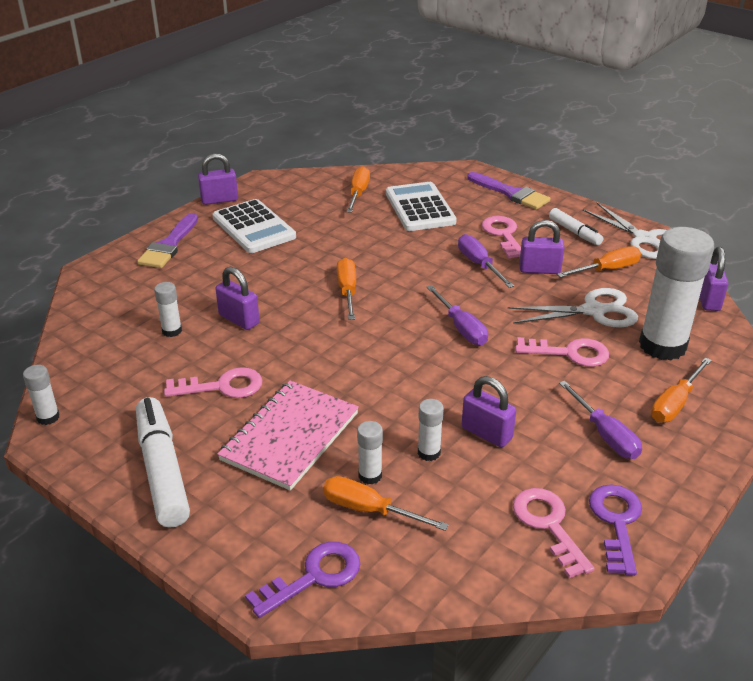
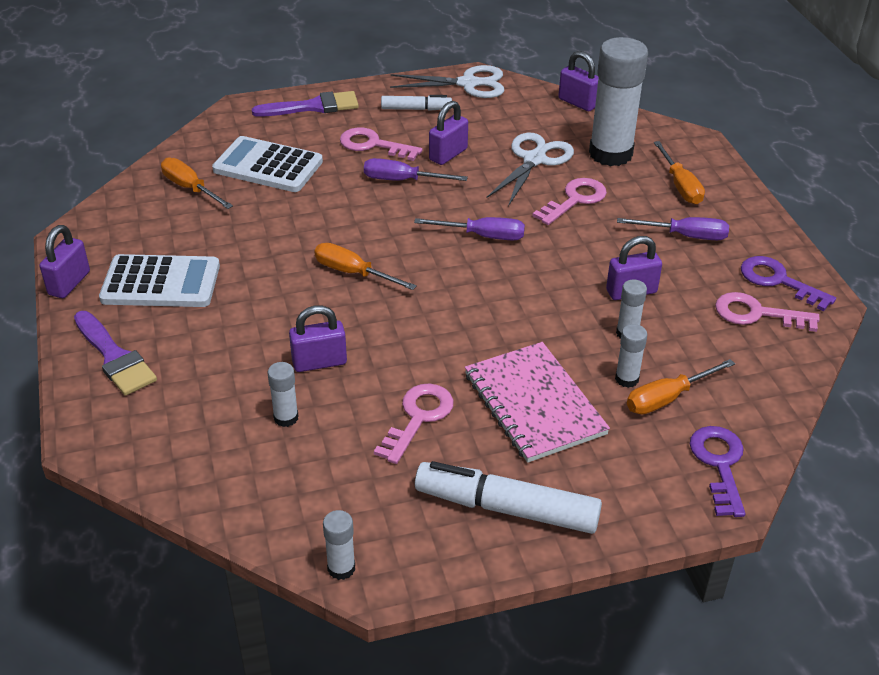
camera: 55 degrees left, 5 degrees up
orange screwdriver [557,246,641,278] -> none

